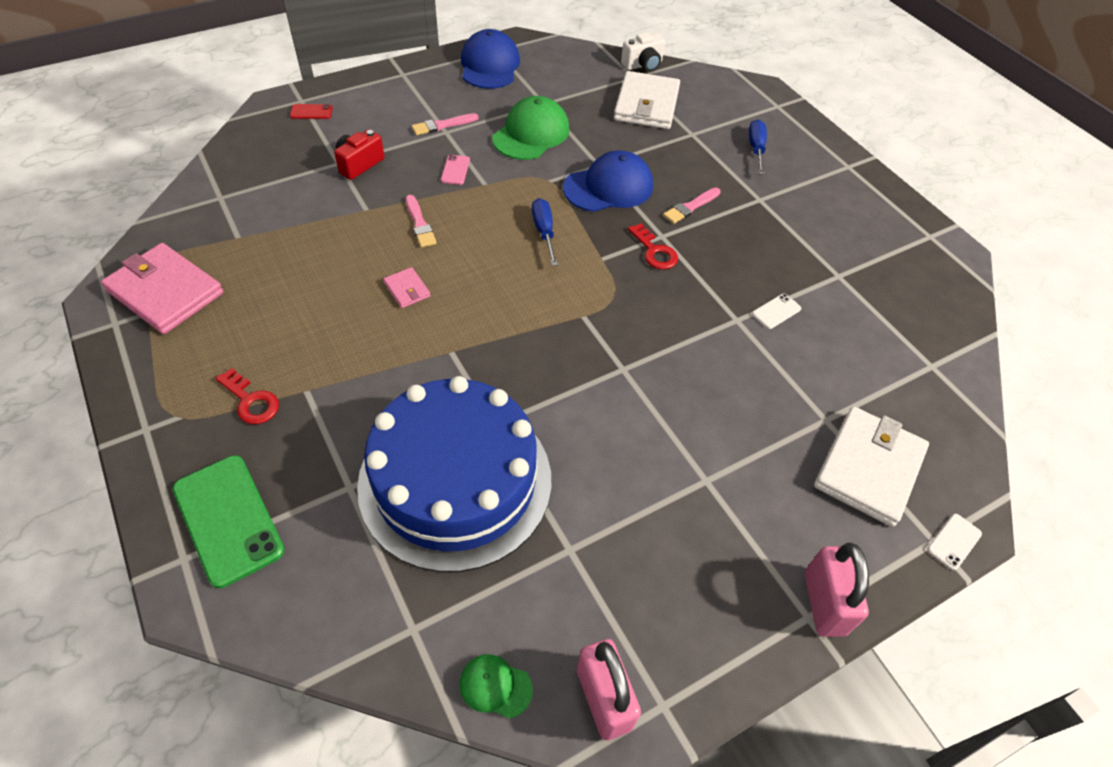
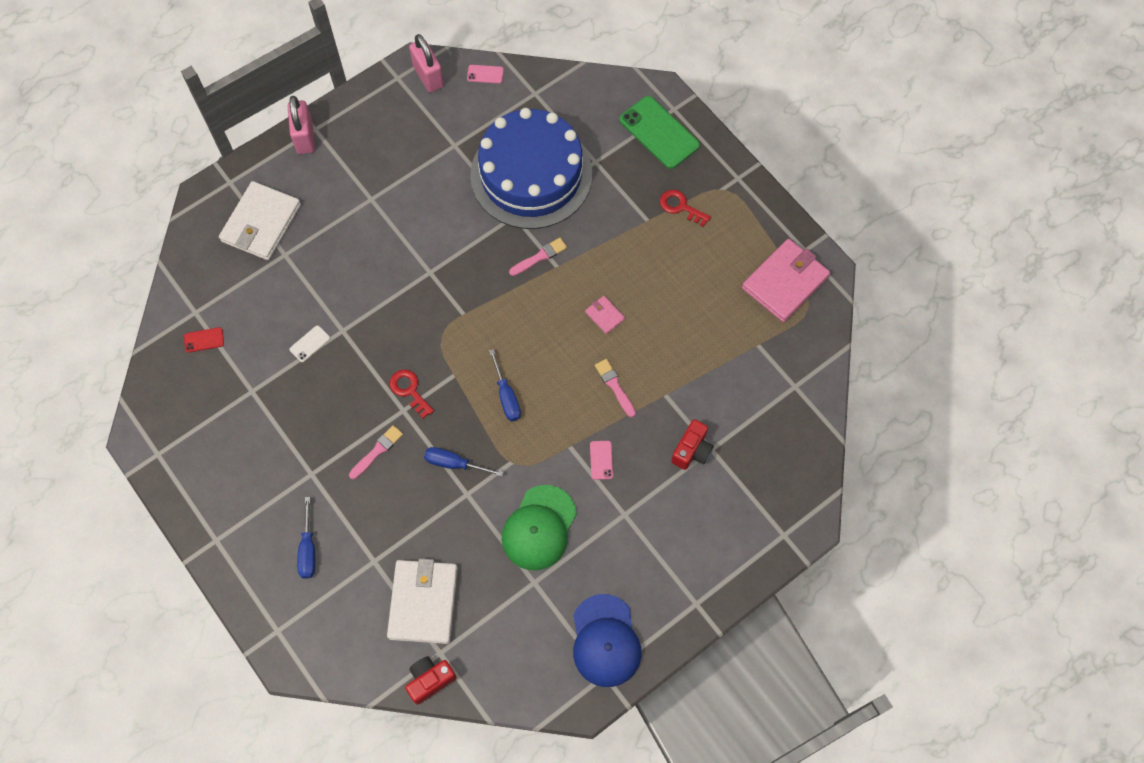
camera: 175 degrees right, 15 degrees up
pink wallet [101,243,224,334] -> pink wallet turned 75 degrees counterclockwise [742,239,830,322]
red phone [290,104,333,119] -> red phone moved to [184,327,224,353]
pink brush [412,113,478,135] -> pink brush moved to [509,238,567,276]
green cap [460,654,533,719] -> pink phone [467,65,504,84]
blue cap [563,151,653,212] -> blue screwdriver [424,447,503,477]
white camera [621,32,665,72] -> red camera [405,656,457,705]
white phone [927,514,982,570] -> none

